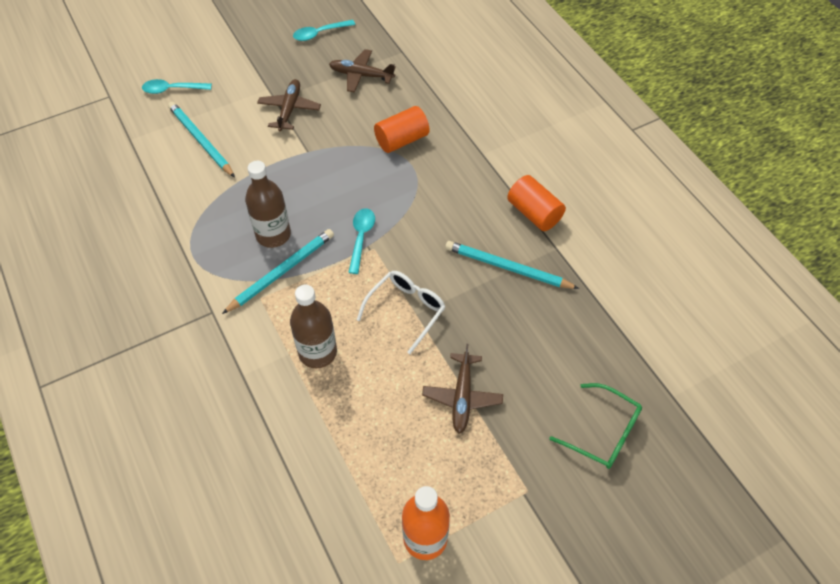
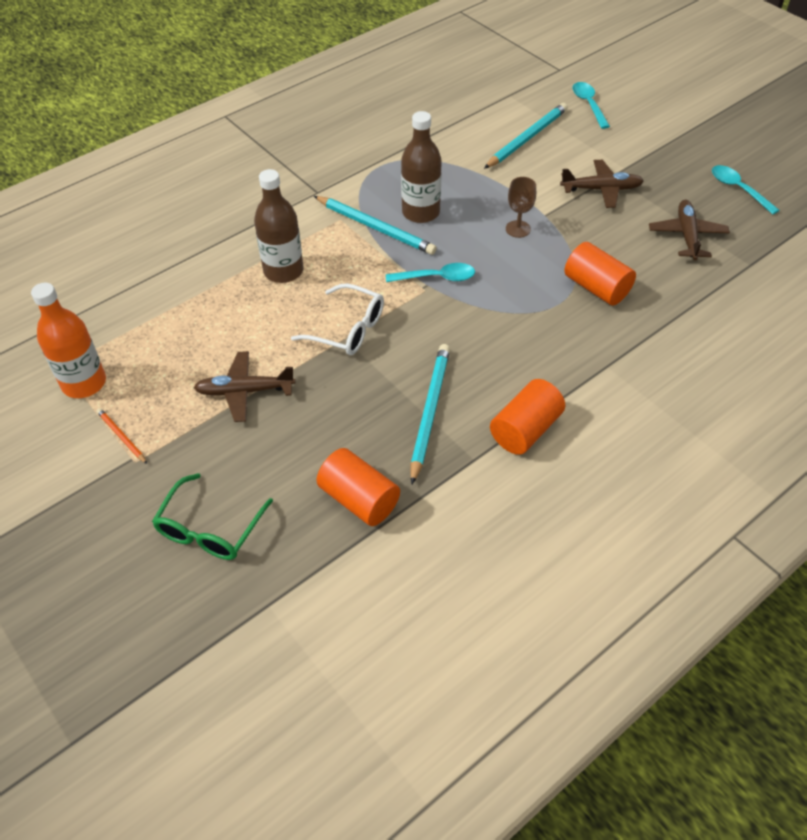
camera: 80 degrees right, 5 degrees down
none -> orange pencil [96,408,147,464]
none -> orange cylinder [316,448,400,526]
none -> brown goblet [506,177,536,238]

